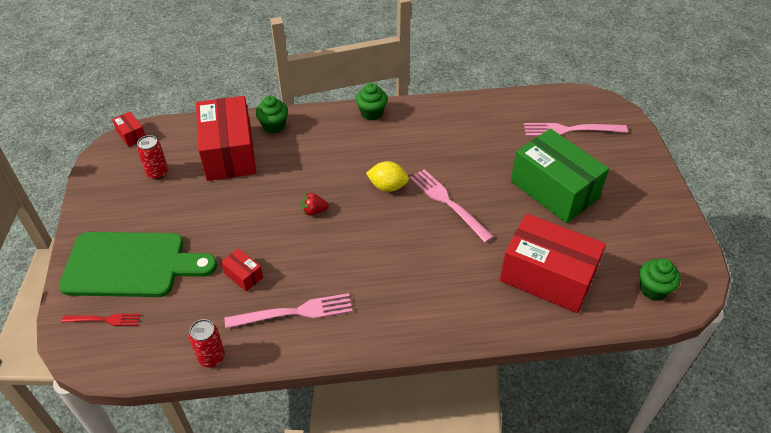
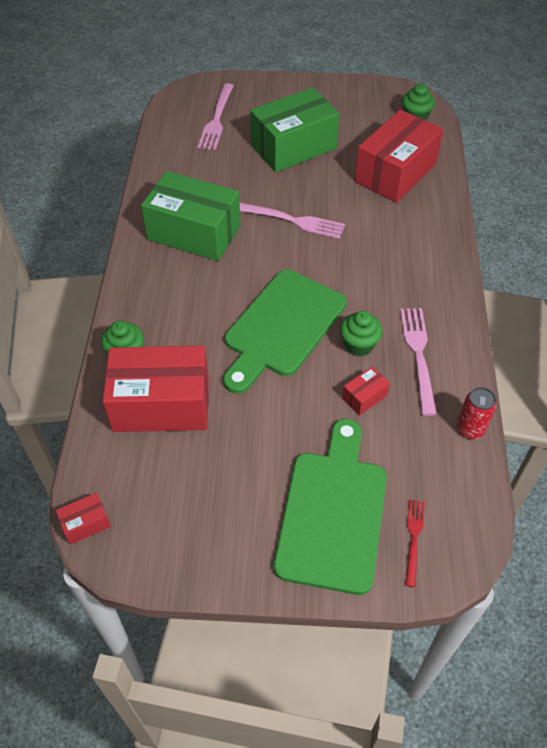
camera: 80 degrees left, 5 degrees up
red can [137,135,168,180] -> none
red strawberry [302,193,329,216] -> green cutting board [223,270,347,394]
green cupcake [356,83,388,120] -> green cupcake moved to [340,311,383,356]
yellow lemon [366,161,409,192] -> none
pink fork [410,169,494,243] -> pink fork turned 135 degrees counterclockwise [240,203,345,239]
none -> green box [141,171,241,261]

